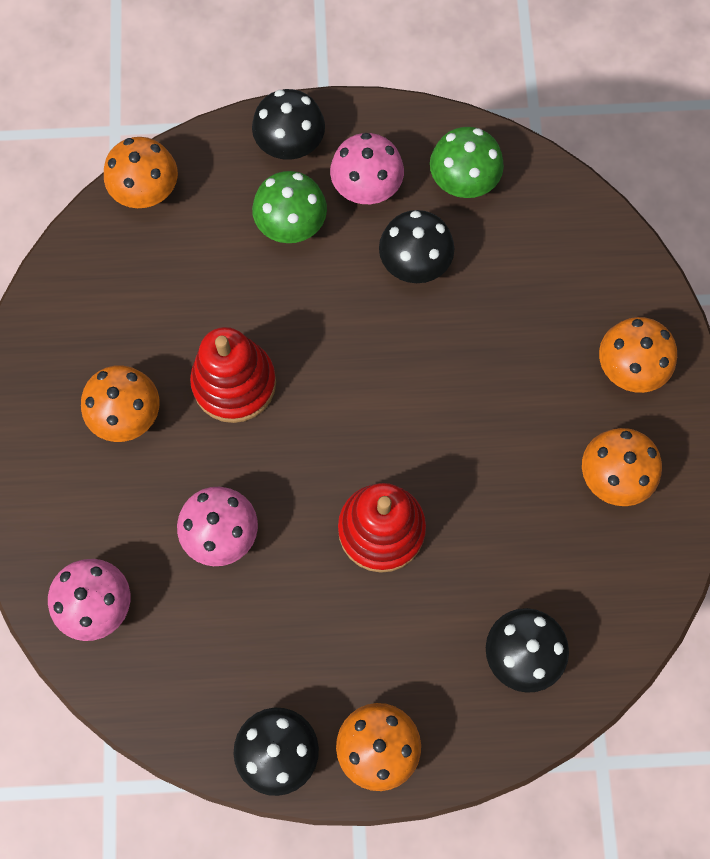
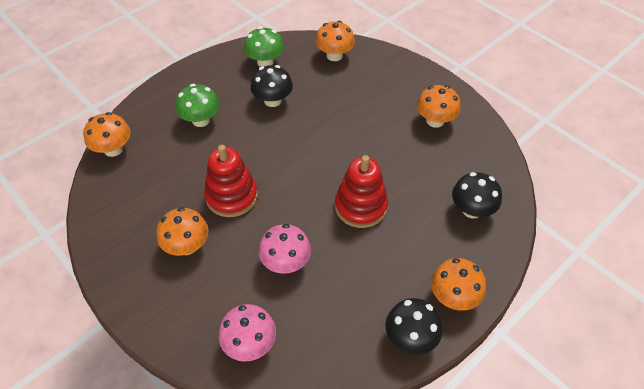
camera: 40 degrees left, 20 degrees down
black mushroom [252,89,325,160] -> none
pink mushroom [330,133,404,204] -> none
orange mushroom [599,317,677,393] -> orange mushroom moved to [315,21,355,61]

